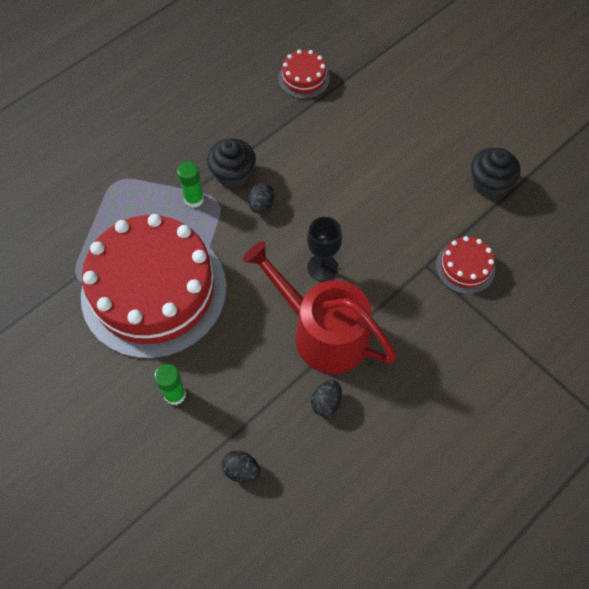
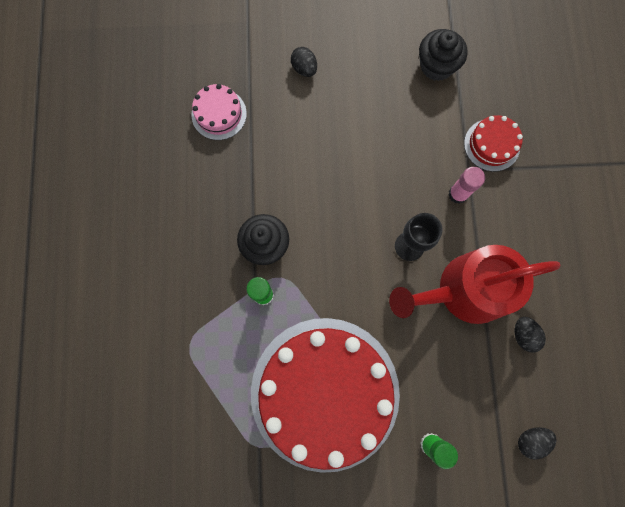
camera: 50 degrees left, 15 degrees up
black egg [248,183,274,213] -> black egg moved to [291,47,317,77]
red cake [278,50,330,99] -> pink cake [191,84,247,140]
none -> pink glue stick [448,167,485,204]

